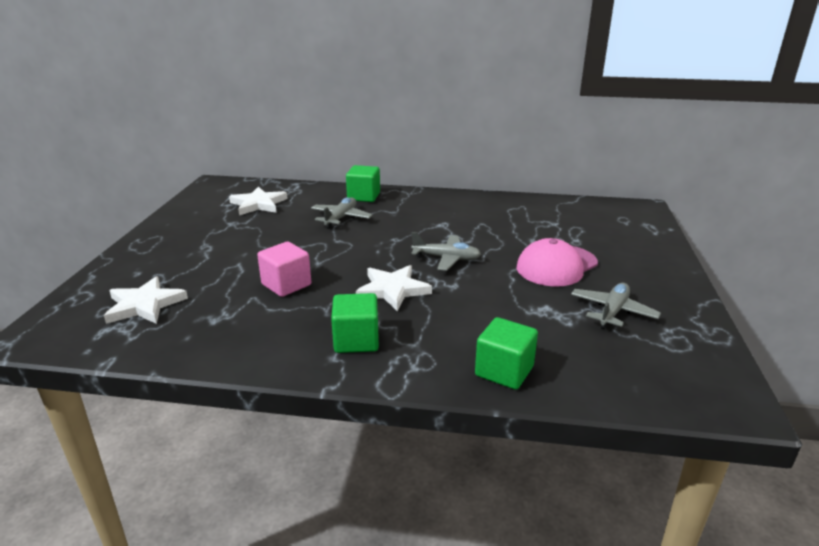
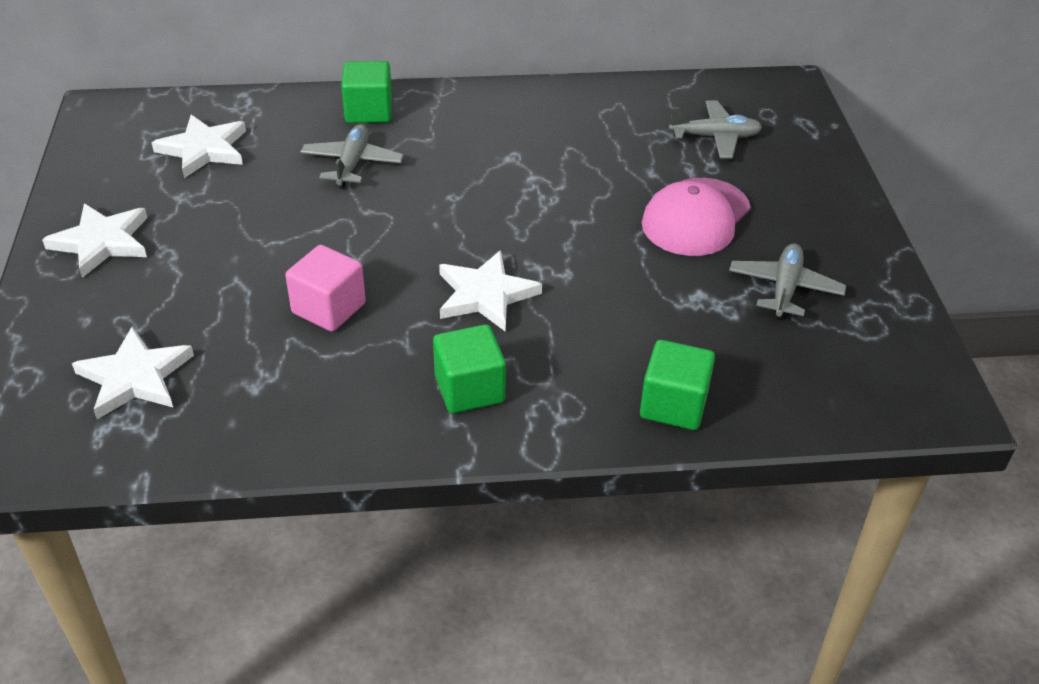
camera: 15 degrees left, 15 degrees up
grey plane [411,232,481,271] -> grey plane moved to [669,101,762,158]
none -> white star [42,203,147,278]

